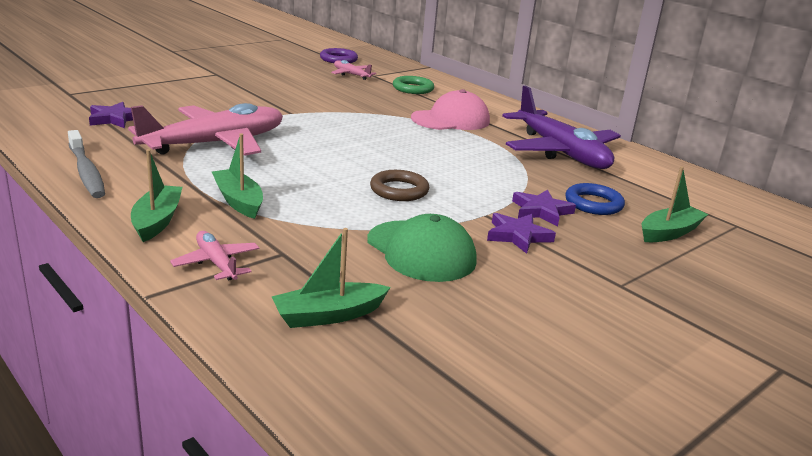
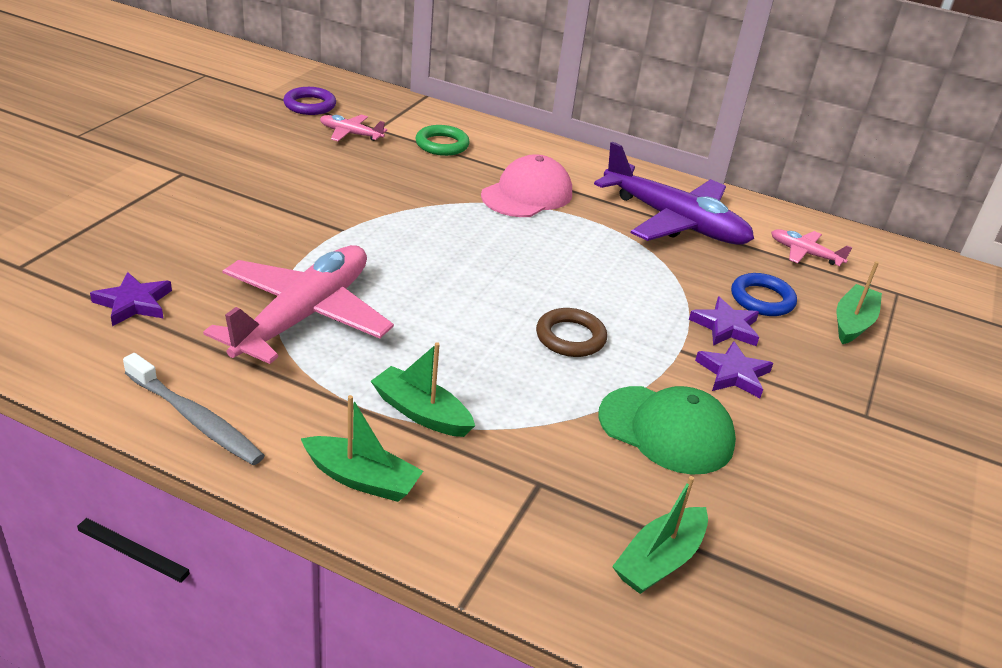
camera: 25 degrees left, 10 degrees up
green boat [131,149,183,242] -> green boat turned 135 degrees clockwise [301,395,423,502]
pink plane [170,231,260,281] -> pink plane moved to [771,229,852,266]

